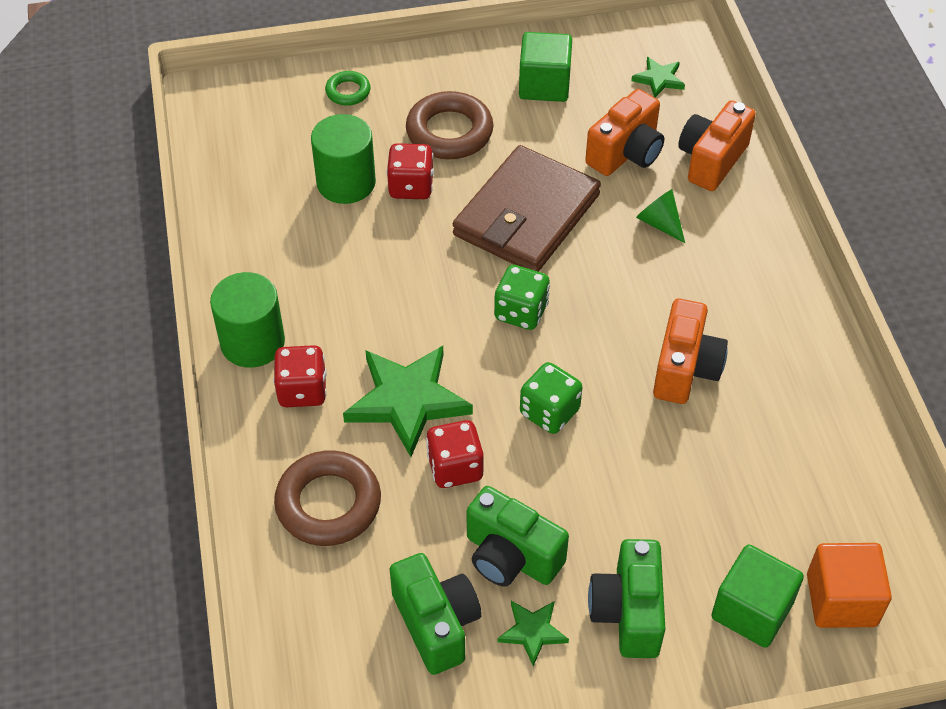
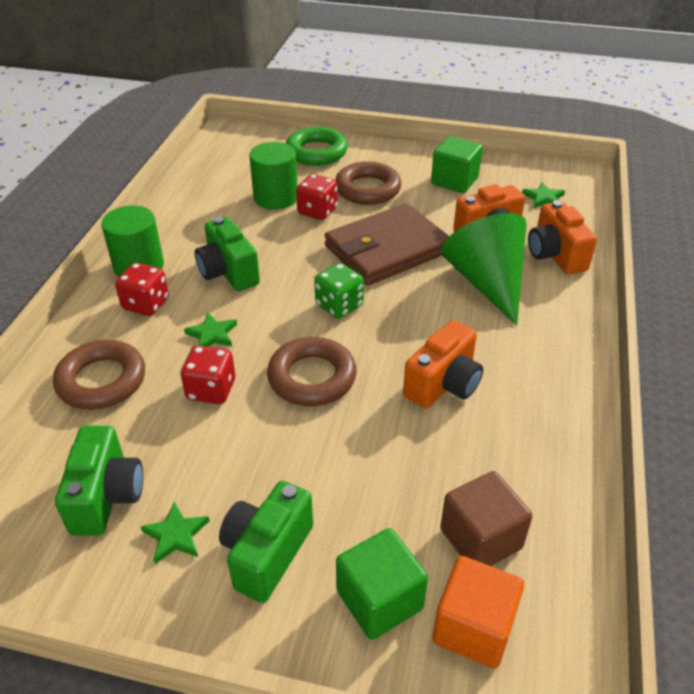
camera: 25 degrees right, 10 degrees down
green ring [325,71,371,106] -> green ring [286,127,348,166], size x1.89
green star [343,346,473,457] -> green star [184,313,237,347], size x0.50
green camera [467,486,569,587] -> green camera moved to [195,217,260,291]
green dice [520,362,582,434] -> brown ring [267,337,357,406]
green cone [636,189,685,243] -> green cone [441,213,527,326], size x2.29
orange camera [678,100,756,191] -> orange camera turned 75 degrees counterclockwise [528,200,597,275]
none -> brown cube [440,471,532,566]

